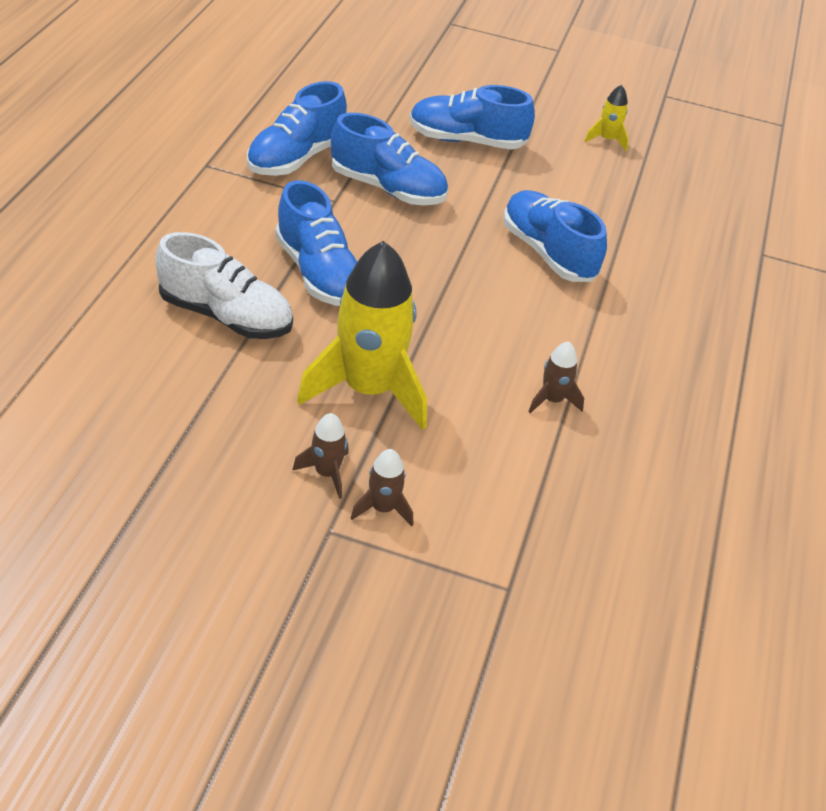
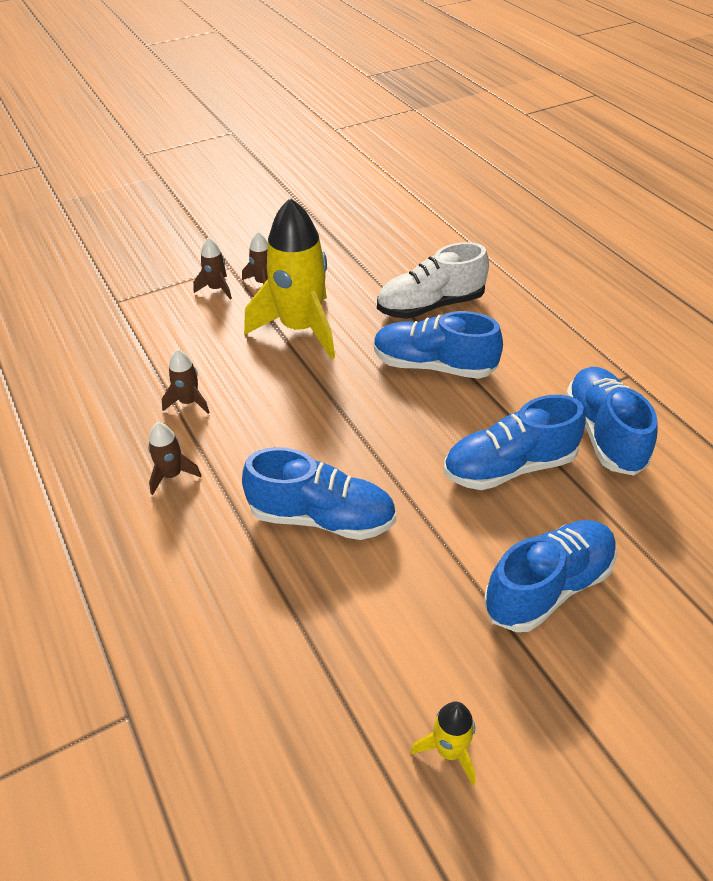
camera: 140 degrees right, 0 degrees up
none -> brown rocket [148,422,202,495]

